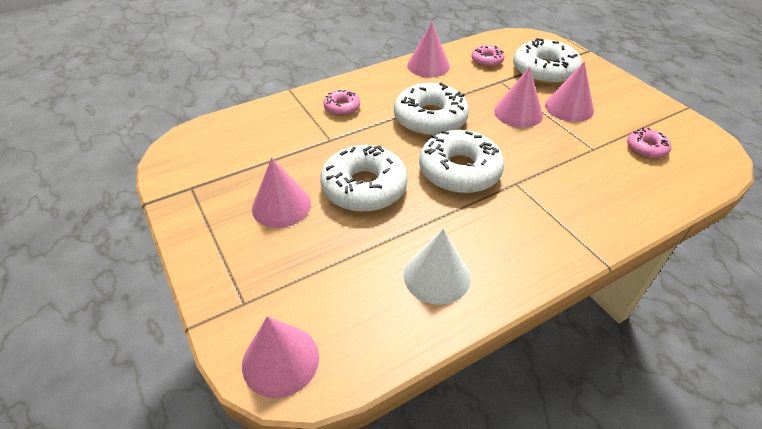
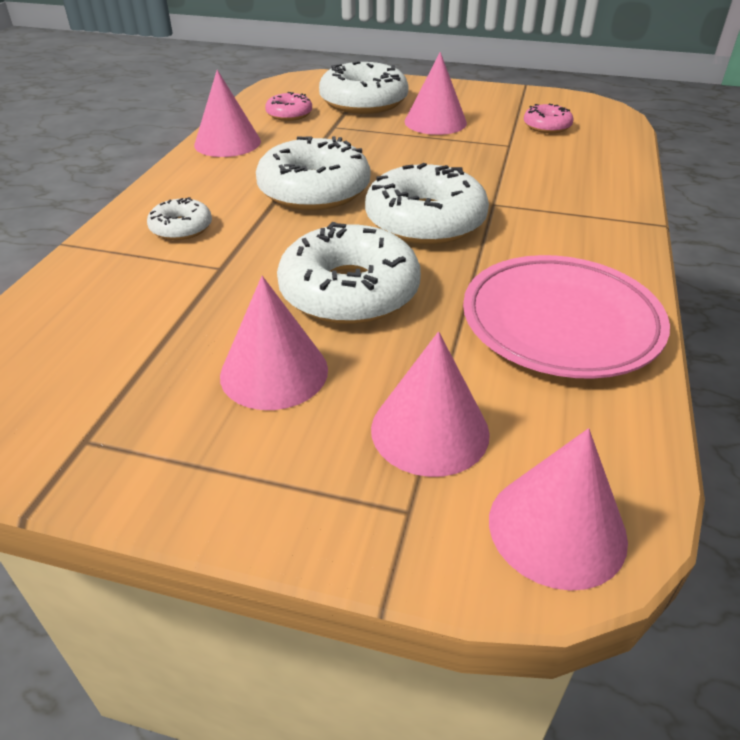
camera: 45 degrees left, 5 degrees down
pink donut [323,90,360,116] -> white donut [147,197,212,240]
white cone [404,228,470,305] -> pink plate [463,255,670,379]
pink cone [494,67,543,128] -> pink cone moved to [371,331,490,477]

